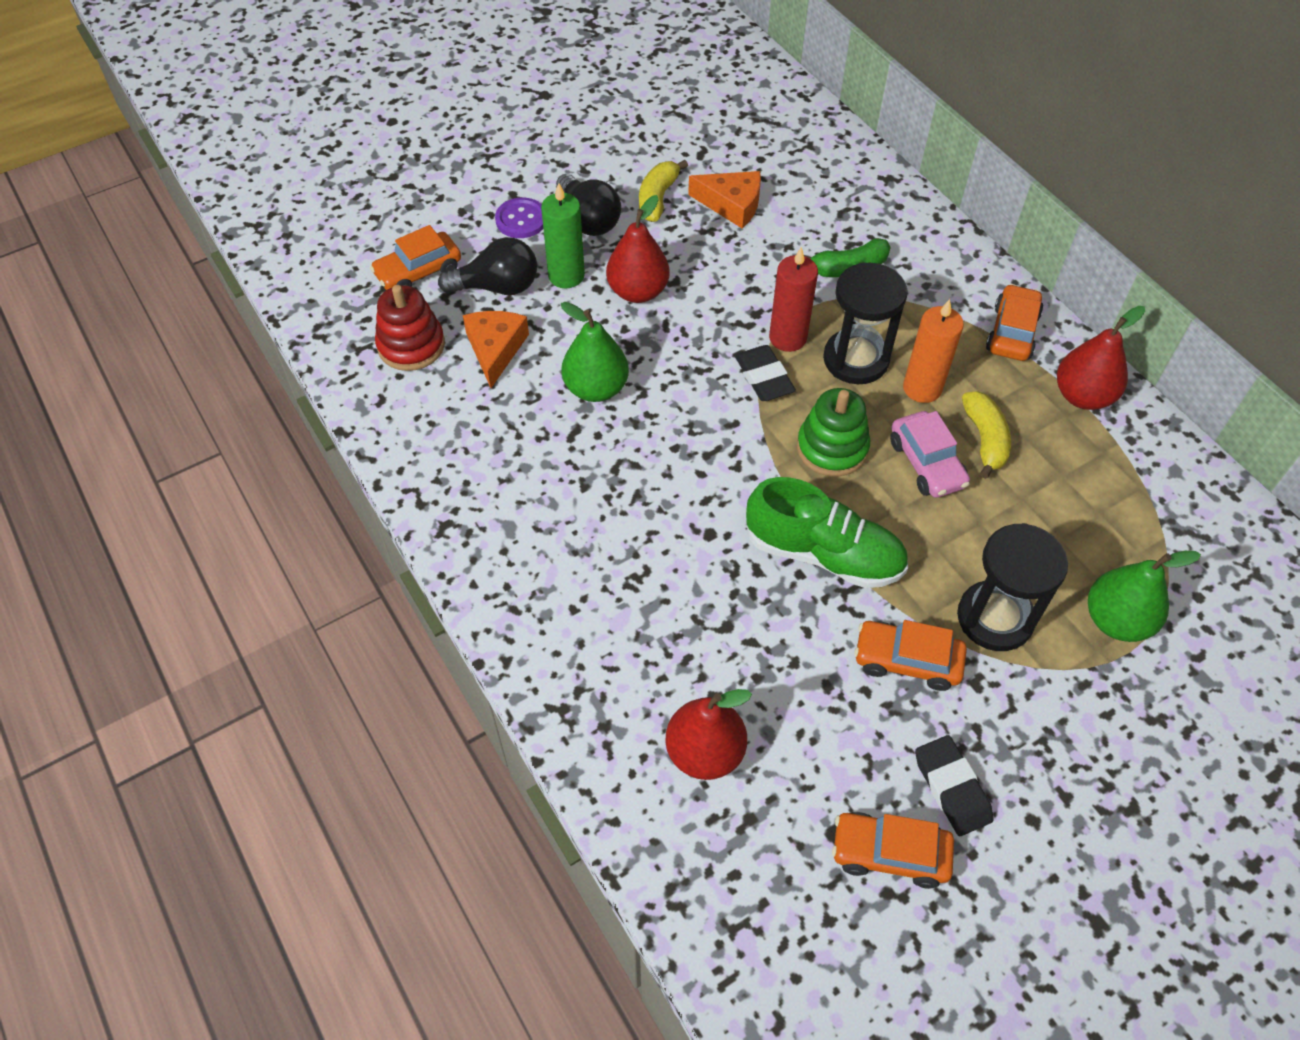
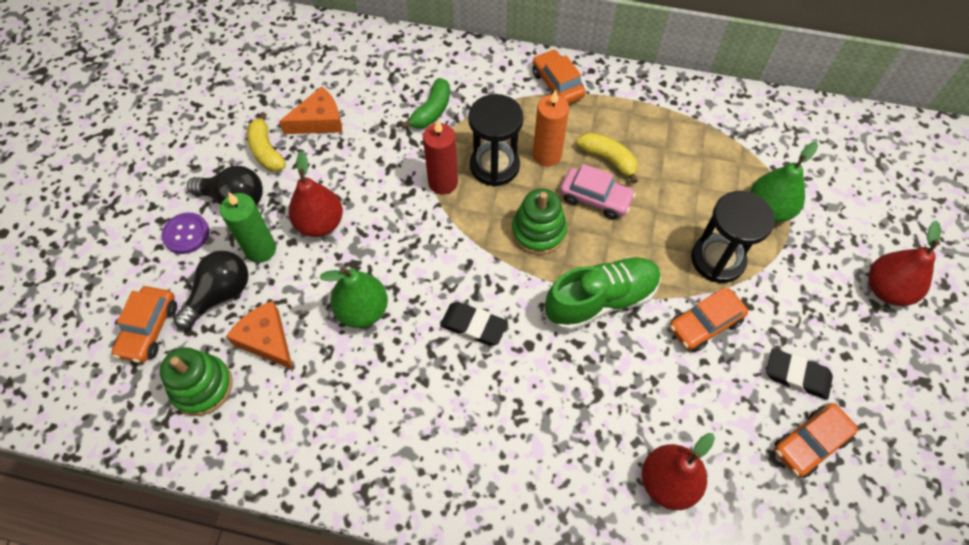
camera: 45 degrees left, 5 degrees up
red stacking toy [375,285,445,371] -> green stacking toy [160,347,233,416]
black eraser [735,345,796,401] -> black eraser moved to [440,302,508,346]
red pear [1057,306,1145,410] -> red pear moved to [869,221,941,306]

